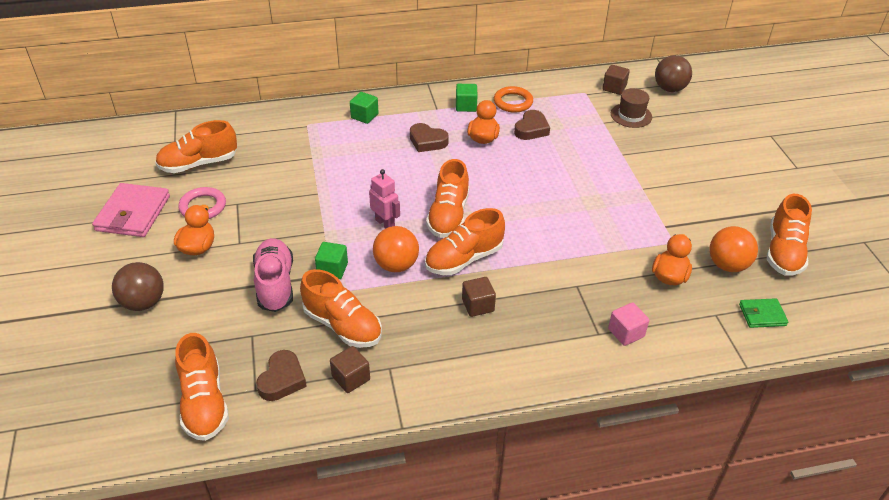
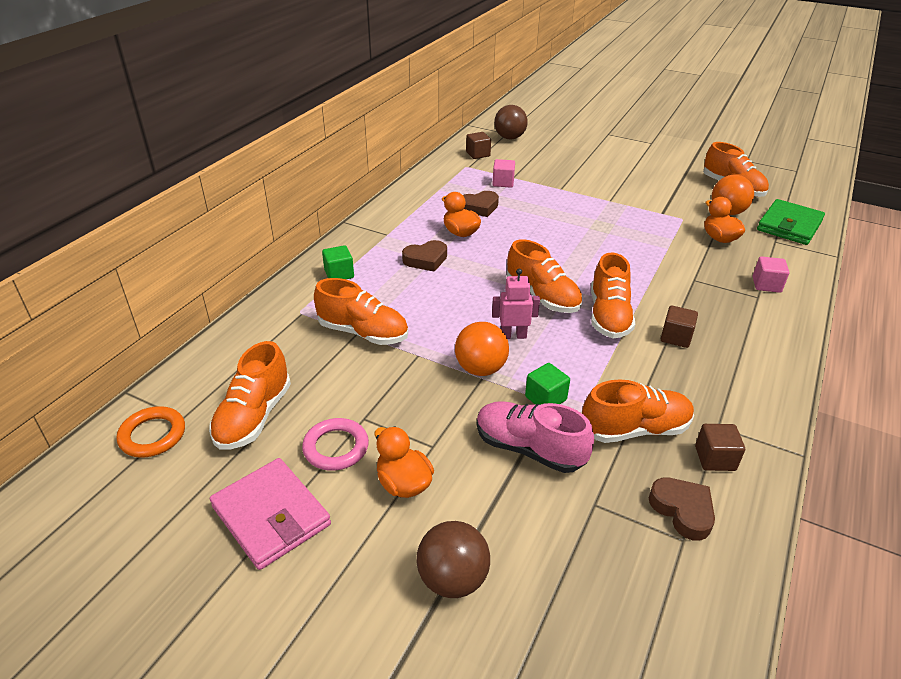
camera: 50 degrees left, 5 degrees down
orange shoe [175,333,229,441] -> orange shoe moved to [314,278,408,345]
orange ball [373,226,419,272] -> orange ball moved to [455,322,509,376]
green cube [456,84,478,112] -> none
orange ring [494,86,533,113] -> orange ring moved to [116,406,185,458]
brown heart [514,110,550,140] -> brown heart turned 90 degrees clockwise [463,191,499,217]
brown hat [611,88,652,128] -> none
green wallet [739,298,788,328] -> green wallet [757,199,825,245], size x1.83
none -> pink cube [492,159,515,187]

